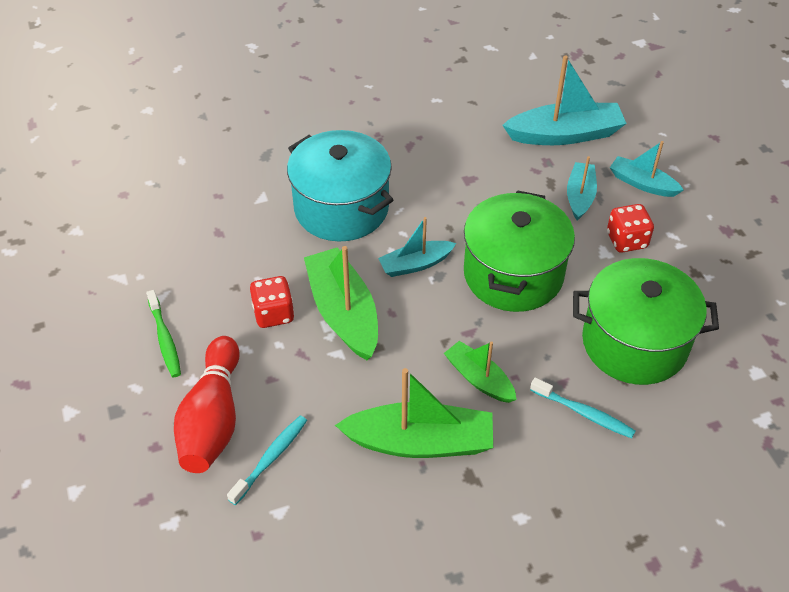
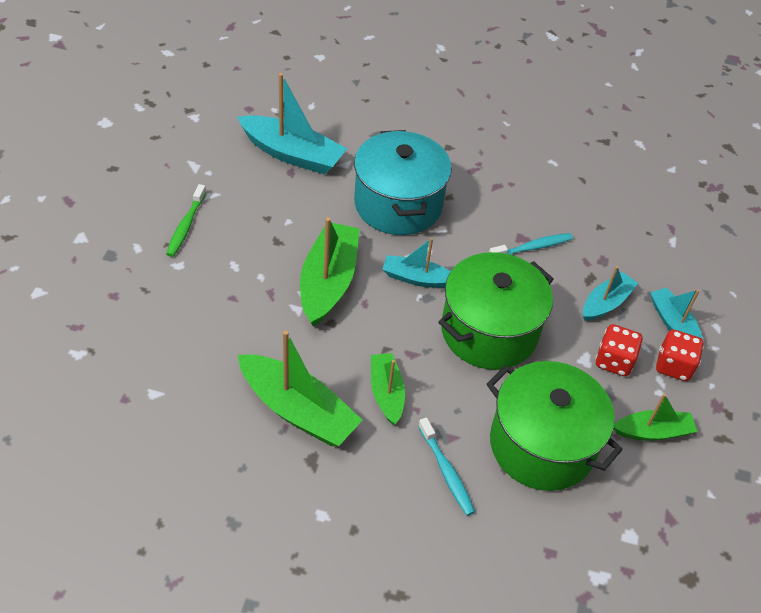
camera: 30 degrees right, 0 degrees up
red bowling pin [174,336,240,473] -> none
turquoise toothbrush [227,415,307,505] -> turquoise toothbrush moved to [489,233,573,255]
red dice [250,276,295,328] -> red dice moved to [656,330,704,381]
turquoise boat [502,55,627,145] -> turquoise boat moved to [237,73,347,175]
none -> green boat [614,394,698,441]

